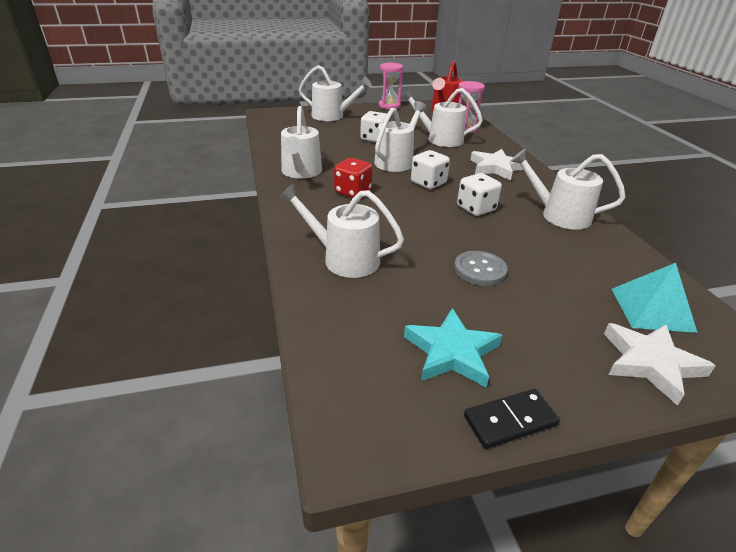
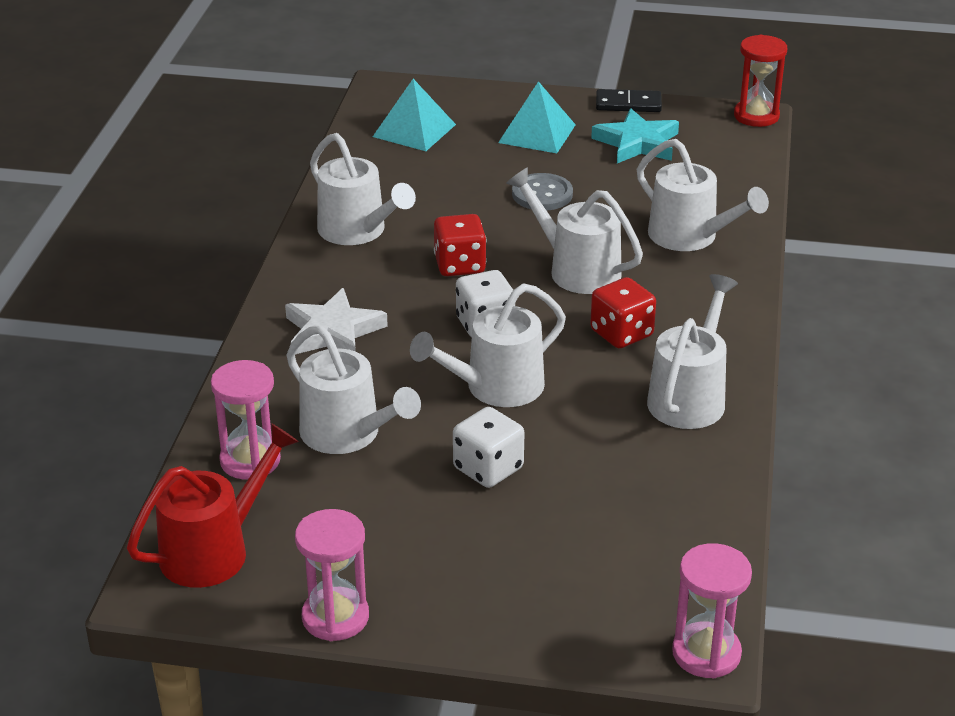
camera: 155 degrees left, 0 degrees up
white watering can [299,65,372,121] -> white watering can moved to [506,167,643,294]
white dice [457,173,502,216] -> red dice [434,214,486,276]
white star [604,323,715,406] -> none
none -> turquoise pyramid [498,81,576,153]
none -> pink hourglass [672,543,752,678]
none -> red hourglass [734,35,787,127]

